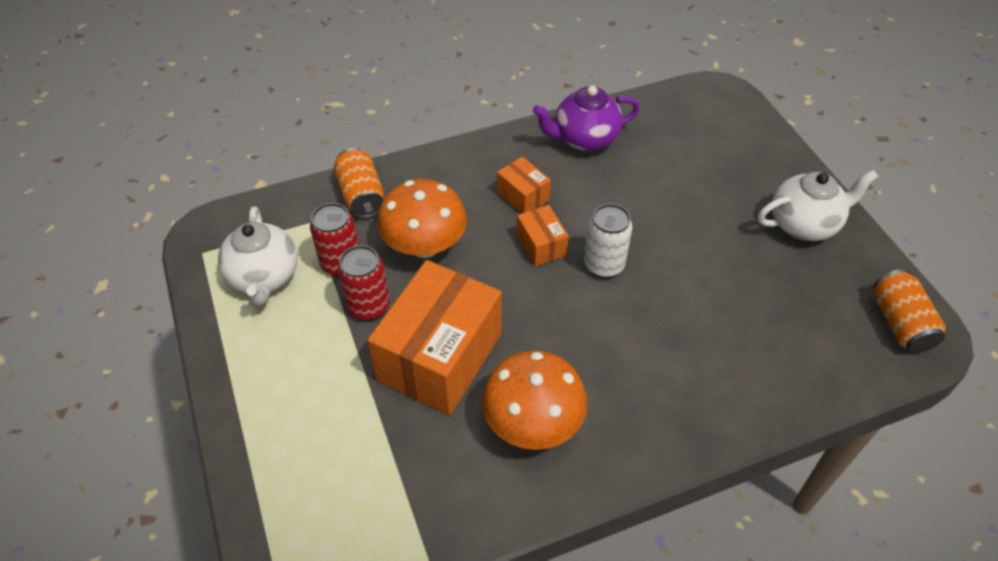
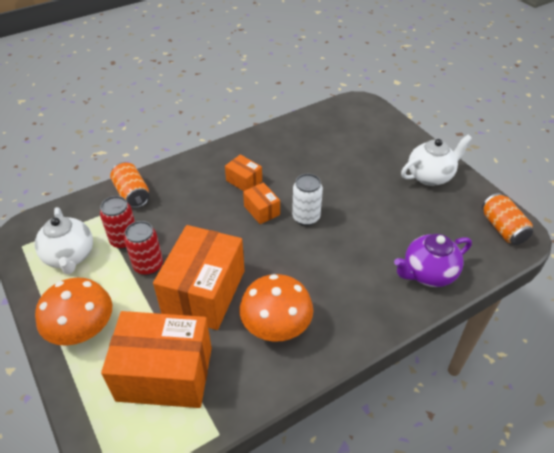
camera: 10 degrees left, 5 degrees down
orange mushroom [377,179,467,258] -> orange mushroom moved to [35,278,112,346]
purple teapot [533,86,640,151] -> purple teapot moved to [394,234,472,287]
none -> orange box [101,311,212,408]

